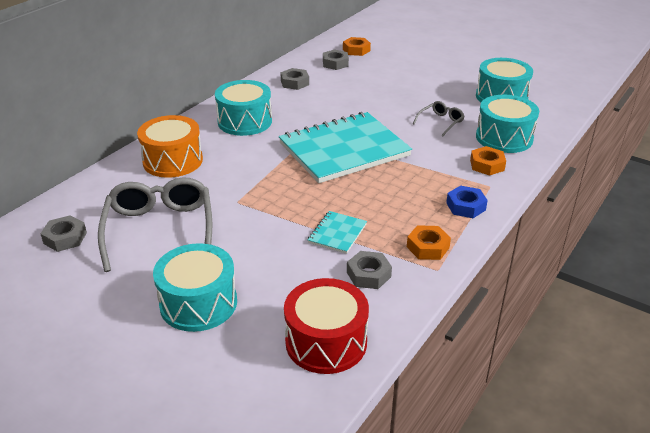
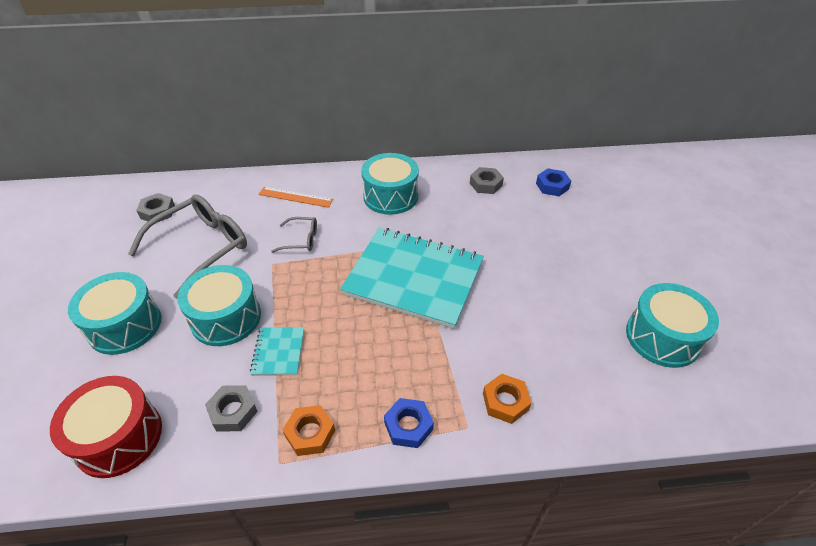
camera: 50 degrees right, 10 degrees up
orange drum [137,115,203,178] -> orange ruler [258,187,333,208]
turquoise notebook [308,211,367,254] -> turquoise notebook turned 75 degrees counterclockwise [250,327,304,376]
grey nut [323,50,349,70] -> blue nut [536,168,571,196]
orange nut [343,37,371,56] -> none
grey glasses [413,101,465,137] -> grey glasses moved to [271,217,317,253]
turquoise drum [476,95,539,153] -> turquoise drum moved to [177,265,261,346]

